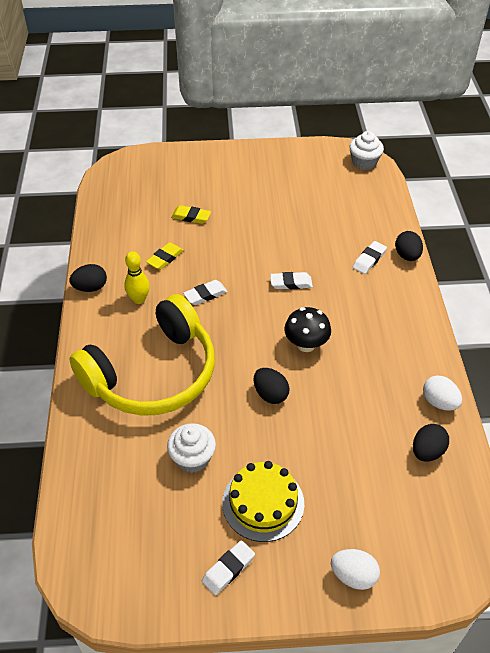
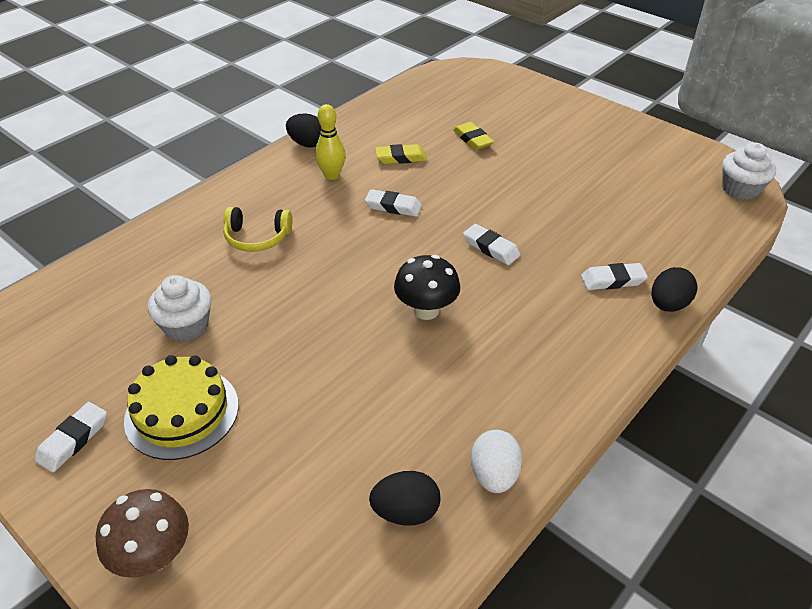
camera: 45 degrees right, 5 degrees down
yellow headphones [69,294,215,416] -> yellow headphones [223,207,292,252], size x0.41
white eraser [202,540,255,595] -> white eraser turned 60 degrees counterclockwise [35,402,107,472]
black egg [254,368,290,404] -> none
white egg [331,549,380,590] -> brown mushroom [96,489,189,578]

